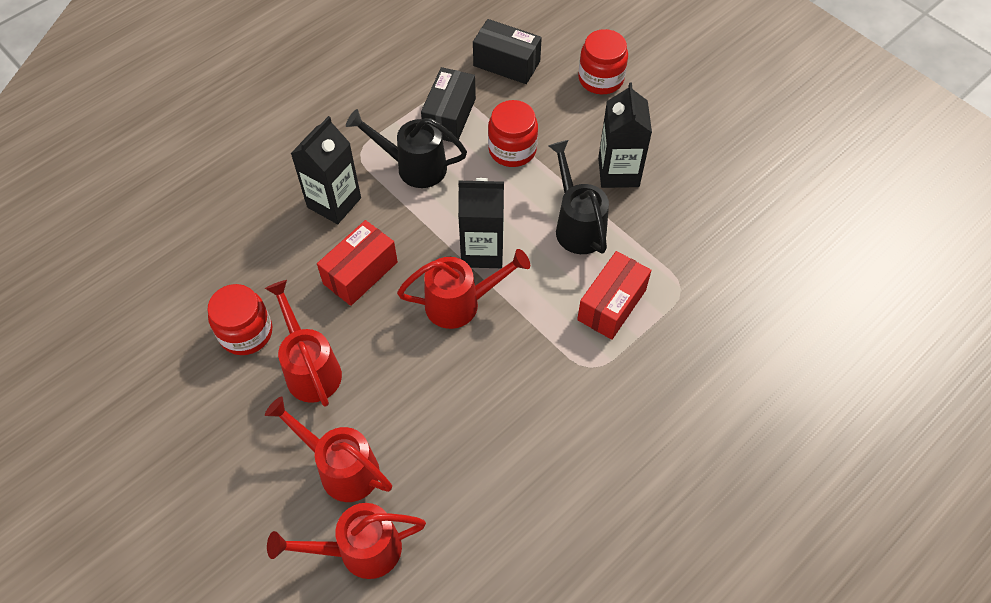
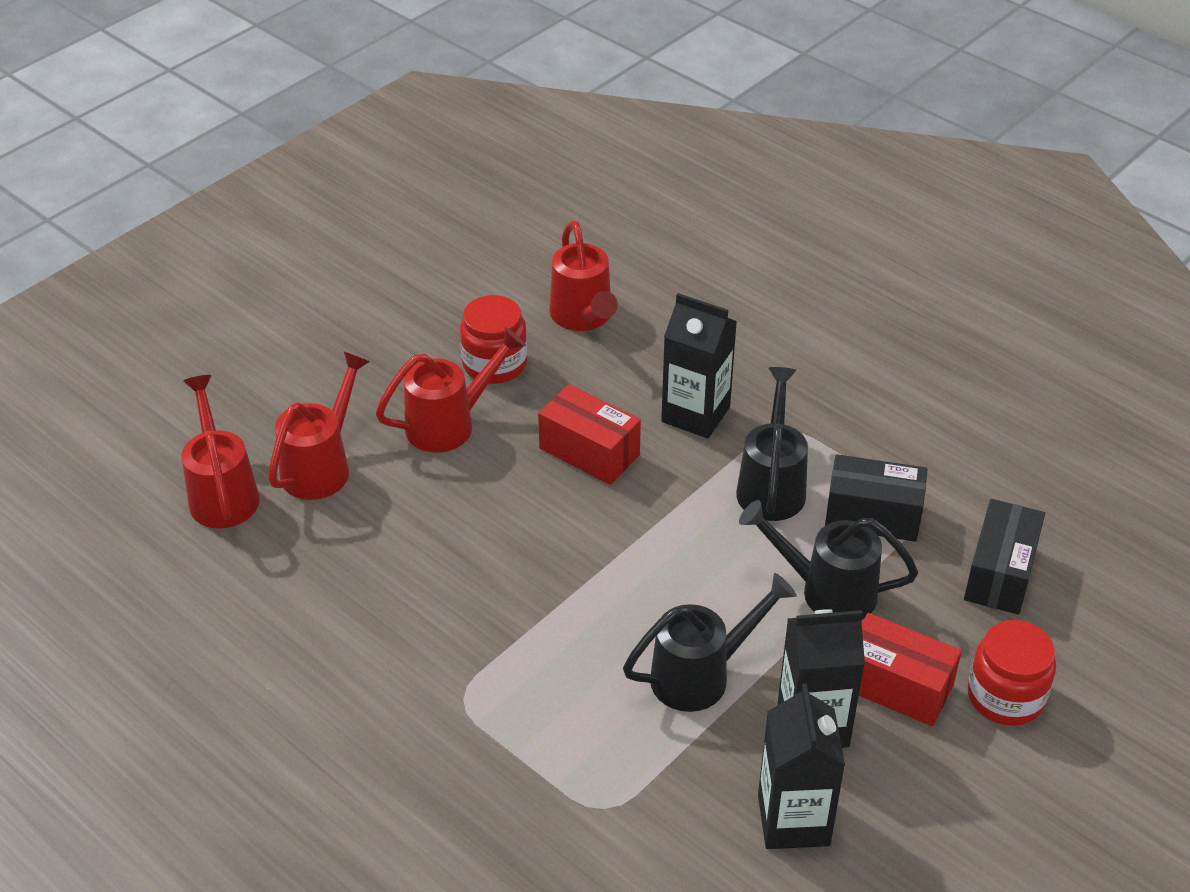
camera: 85 degrees right, 15 degrees down
red watering can [397,249,530,329] -> red watering can moved to [549,220,618,331]
black carton [458,178,504,268] -> black carton moved to [758,684,845,849]
red jar [488,100,538,167] -> black watering can [739,500,918,619]
red box [577,251,652,340] -> red box moved to [859,613,962,726]

